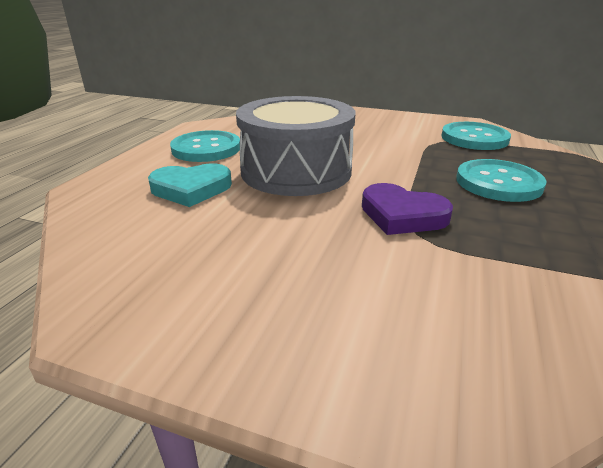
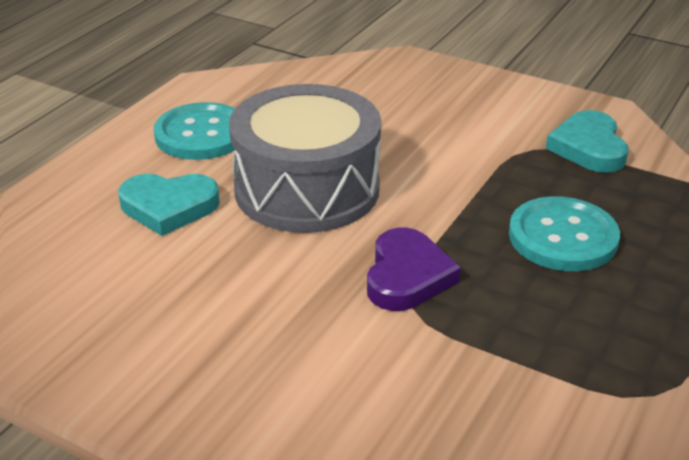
camera: 10 degrees right, 5 degrees up
purple heart [362,183,453,235] -> purple heart turned 120 degrees counterclockwise [367,228,461,311]
turquoise button [441,122,511,150] -> turquoise heart [546,110,629,173]

